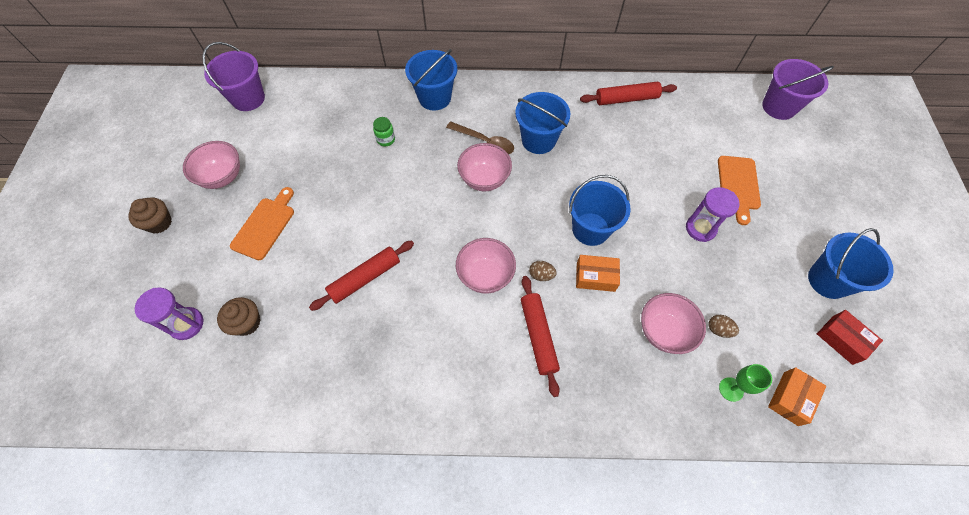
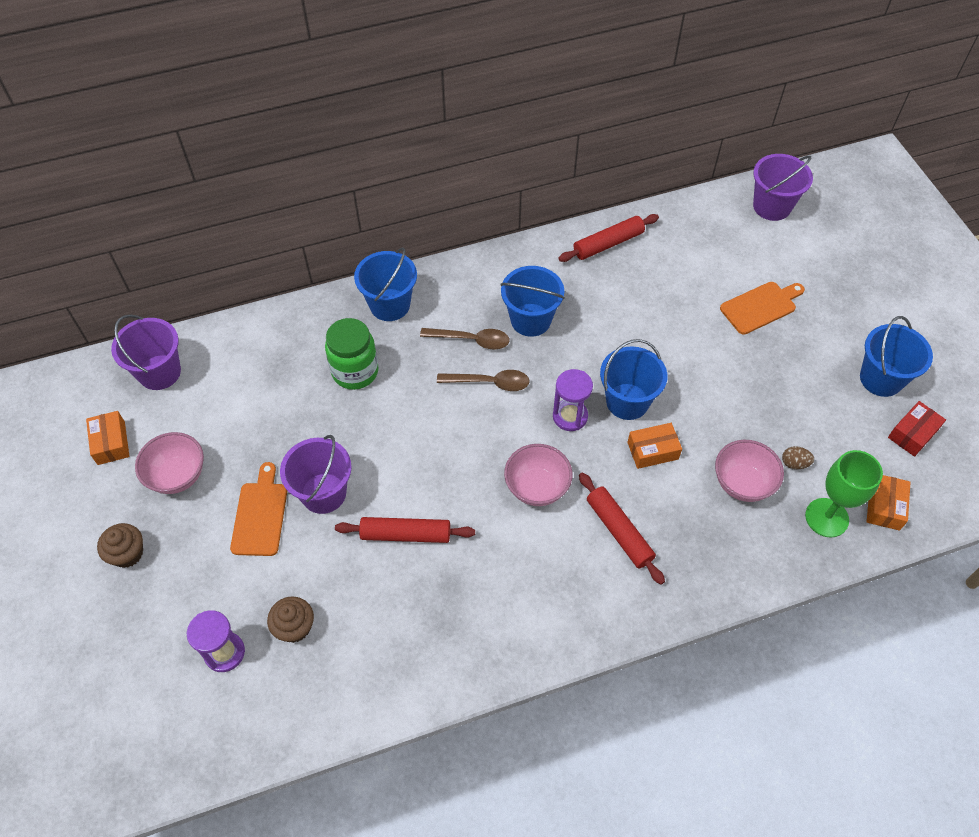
camera: 20 degrees left, 5 degrees down
red rolling pin [309,241,414,311] -> red rolling pin turned 60 degrees clockwise [335,517,475,543]
green jar [373,117,395,146] -> green jar [325,318,379,390], size x2.05
pink bowl [457,143,512,191] -> brown spoon [437,370,530,391]
brown egg [529,261,556,281] -> none
purple hourglass [686,187,740,242] -> purple hourglass moved to [553,369,593,431]
orange cutting board [718,156,761,225] -> orange cutting board turned 105 degrees counterclockwise [720,282,805,335]
green goblet [719,364,772,402] -> green goblet [805,450,883,538], size x1.70
red box [817,310,883,365] -> red box turned 75 degrees counterclockwise [888,401,946,457]
none -> orange box [86,411,129,465]
none -> purple bucket [280,435,352,514]

